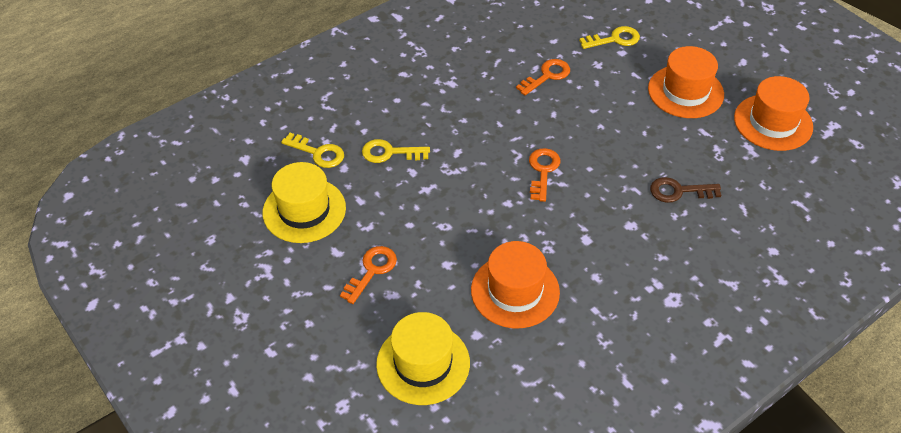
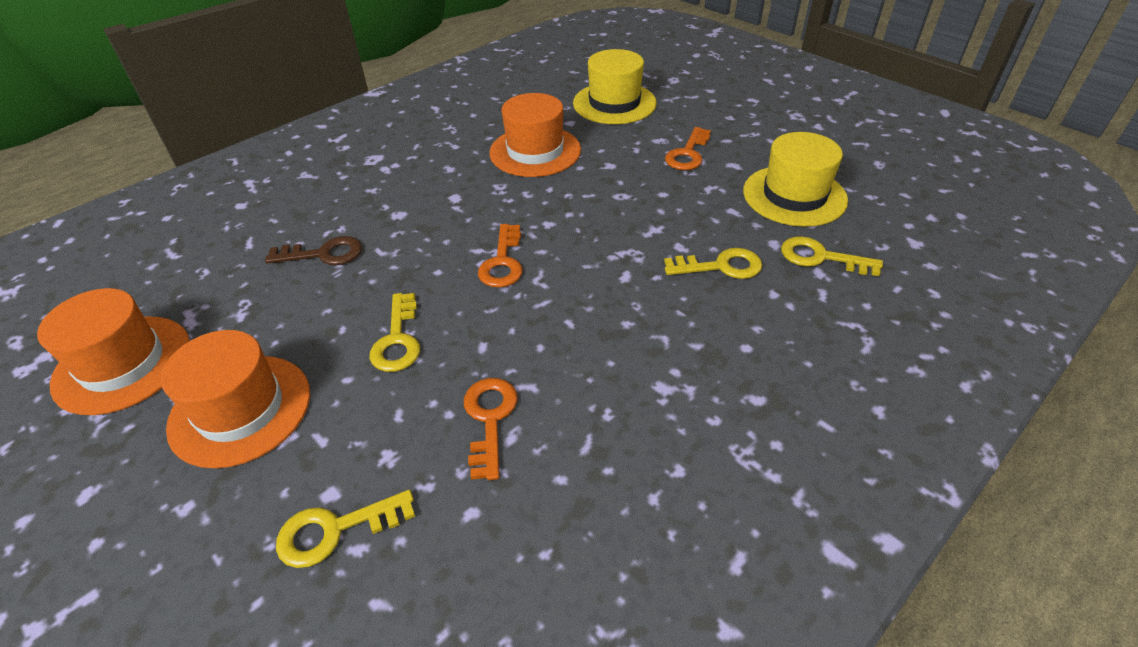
camera: 175 degrees right, 5 degrees down
orange key [516,59,570,95] -> orange key turned 135 degrees clockwise [464,378,518,480]
none -> yellow key [369,293,420,372]

